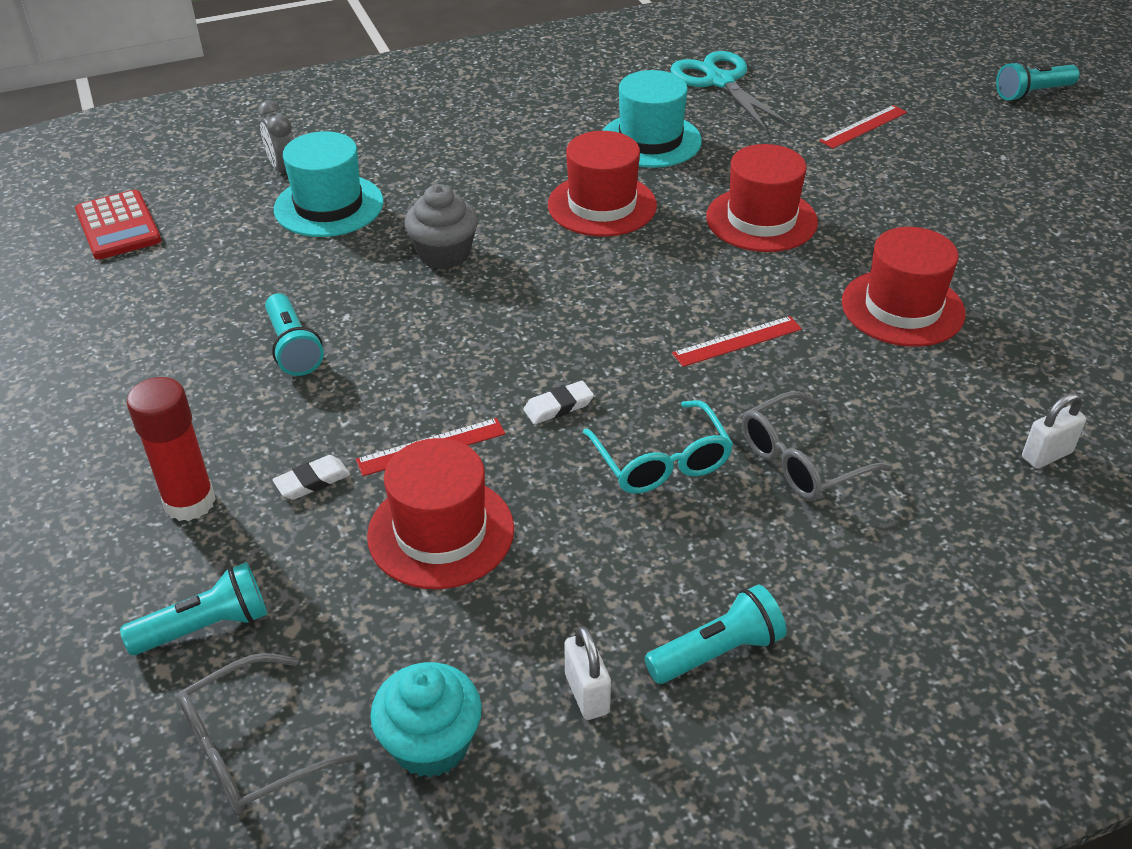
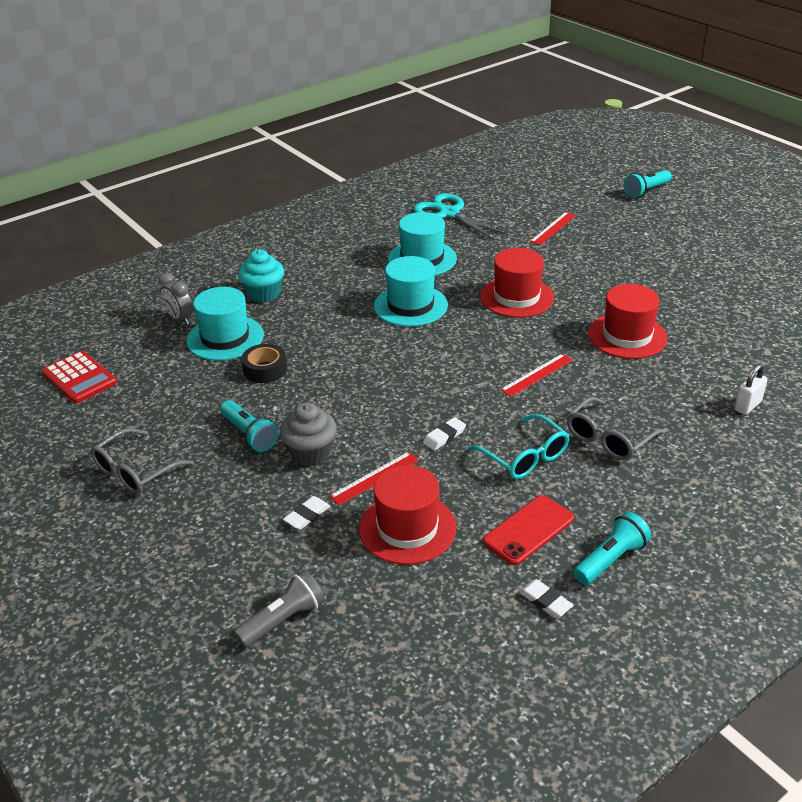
camera: 15 degrees left, 5 degrees down
turquoise flashlight [120,562,267,655] -> grey flashlight [233,570,325,648]
red glue stick [127,377,216,521] -> none
grey glasses [177,653,358,814] -> grey glasses moved to [91,428,194,494]
turquoise cupcake [370,662,482,778] -> turquoise cupcake moved to [238,249,284,302]
grey cupcake [404,184,478,269] -> grey cupcake moved to [280,402,337,466]
red hat [548,131,657,237] -> turquoise hat [374,256,448,327]
white padlock [564,626,611,720] -> white eraser [519,579,573,618]
none -> black tape [241,344,287,383]
none -> red phone [483,495,574,565]

